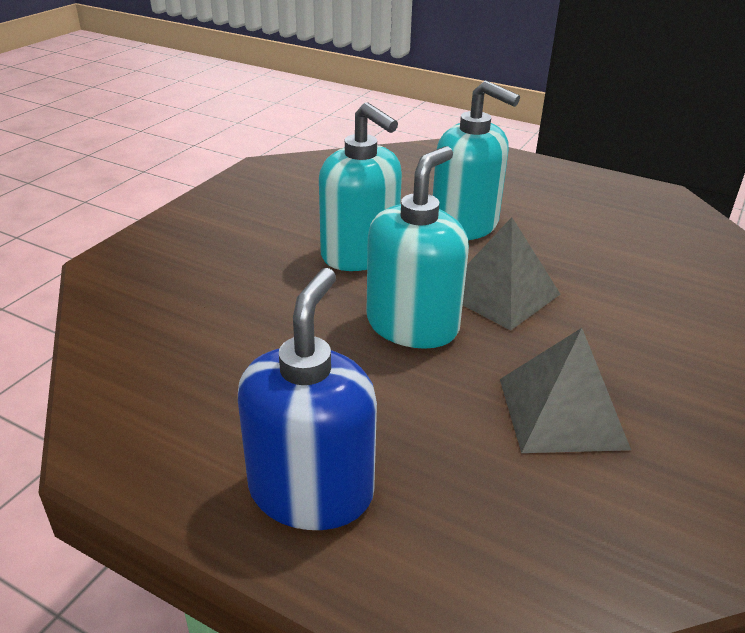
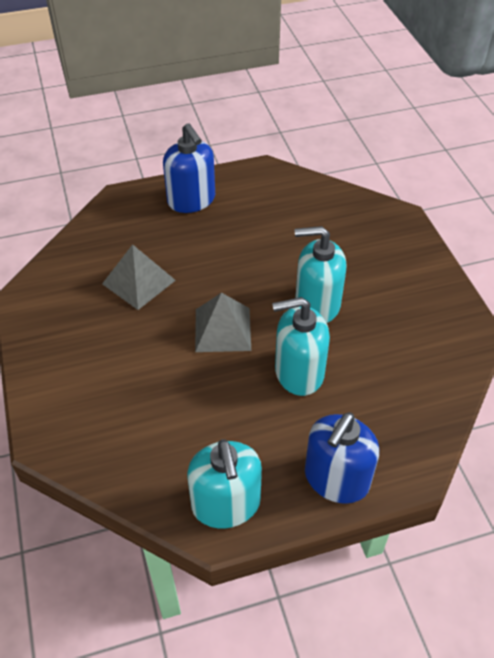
camera: 135 degrees right, 15 degrees up
turquoise soap dispenser [366,146,469,349] -> turquoise soap dispenser moved to [187,439,262,529]
none -> blue soap dispenser [305,412,379,504]

